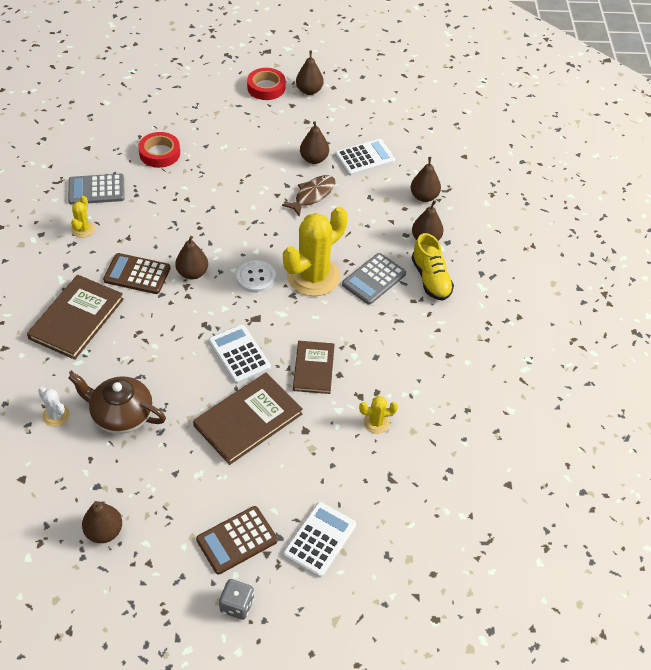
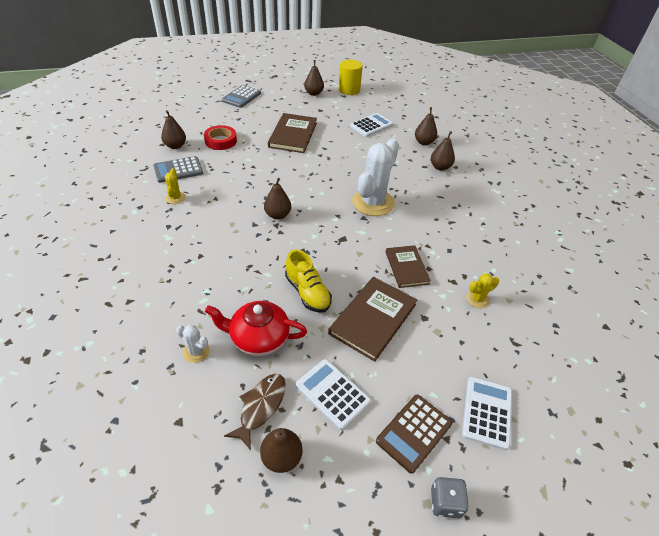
camera: 15 degrees left, 5 degrees down
brown book [27,275,124,360] -> brown book moved to [268,113,317,153]
brown teapot [69,372,166,434] -> red teapot [205,301,307,356]
brown calculator [103,253,170,294] -> none
white calculator [209,325,271,384] -> white calculator moved to [296,359,371,430]
white button [236,260,276,293] -> none
red tape [247,68,285,100] -> none
brown fish [282,175,335,217] -> brown fish moved to [224,374,286,450]
yellow cactus [283,207,348,296] -> white cactus [352,138,399,216]
brown pear [300,121,329,164] -> brown pear moved to [161,110,186,149]
grey calculator [342,253,406,305] -> grey calculator moved to [222,85,261,108]
yellow shoe [412,233,454,301] -> yellow shoe moved to [285,250,332,313]
none -> yellow cylinder [339,59,363,95]

